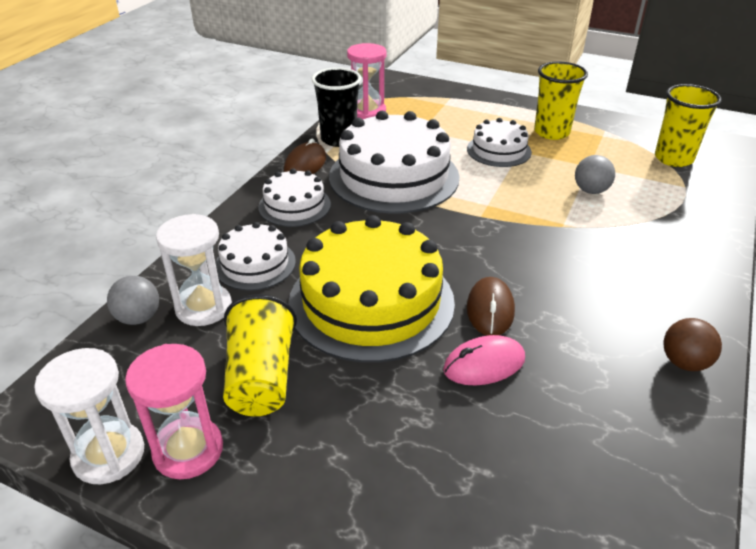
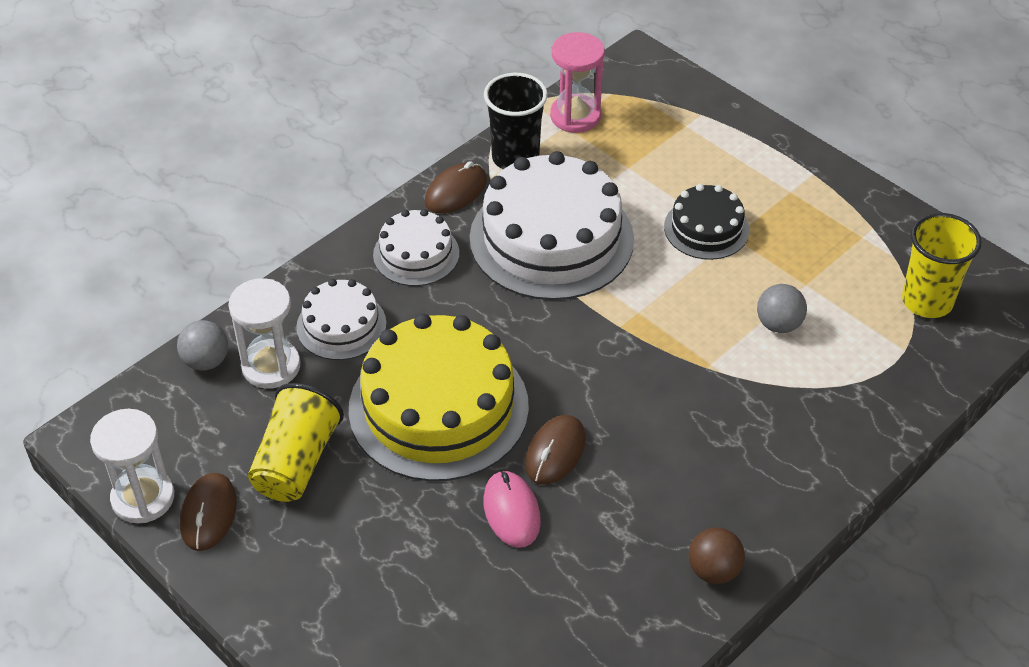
camera: 20 degrees right, 10 degrees up
pink hourglass [125,344,223,479] -> brown mouse [180,473,237,551]
pink mouse [443,335,525,385] -> pink mouse turned 75 degrees clockwise [483,470,541,548]
white cake [467,118,532,167] -> black cake [664,184,749,260]
yellow cup [534,62,588,140] -> none

